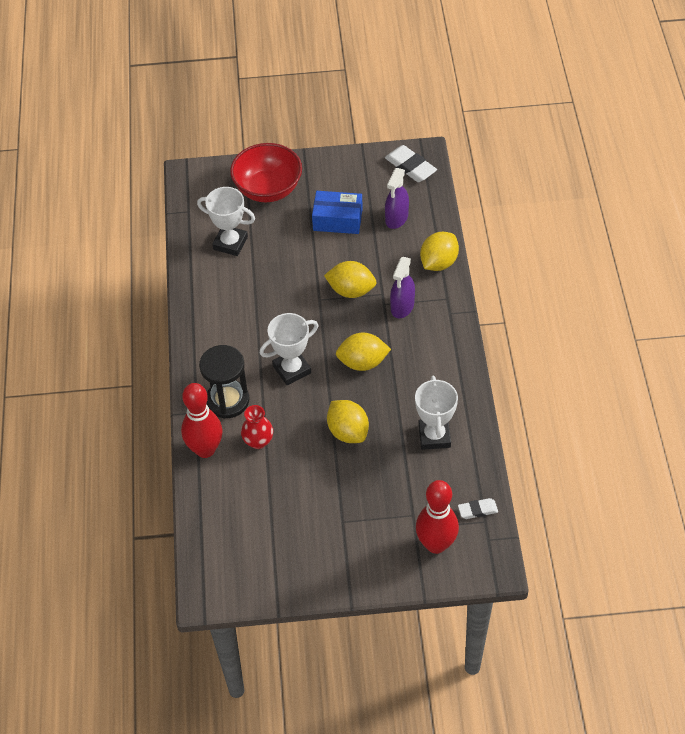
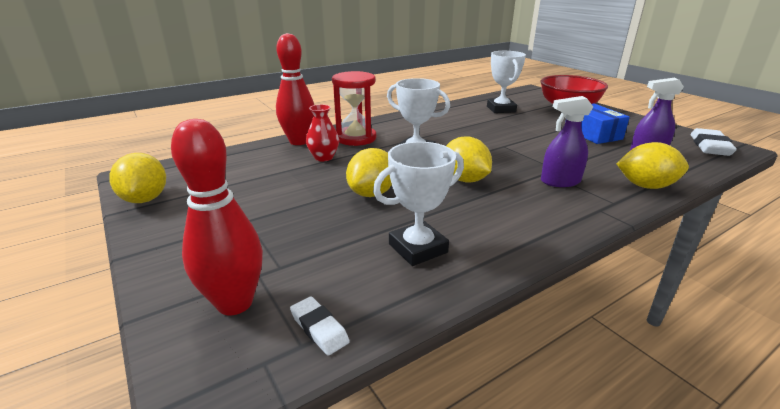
camera: 60 degrees right, 25 degrees down
black hourglass [199,345,250,418] -> red hourglass [332,71,376,146]
yellow lemon [324,261,376,298] -> yellow lemon moved to [109,153,166,203]

